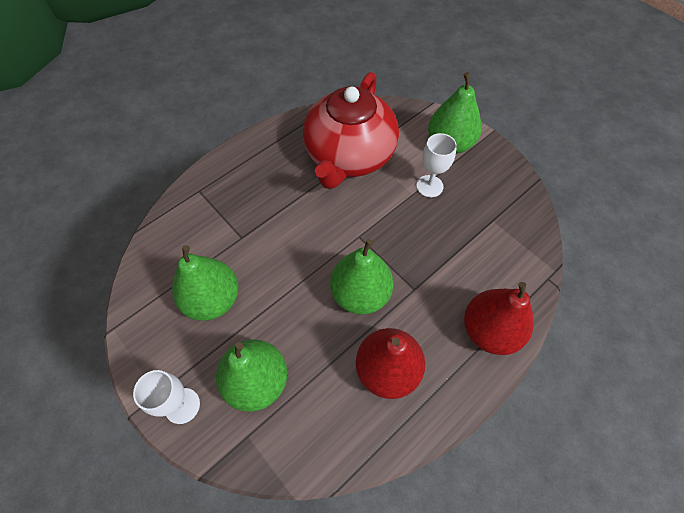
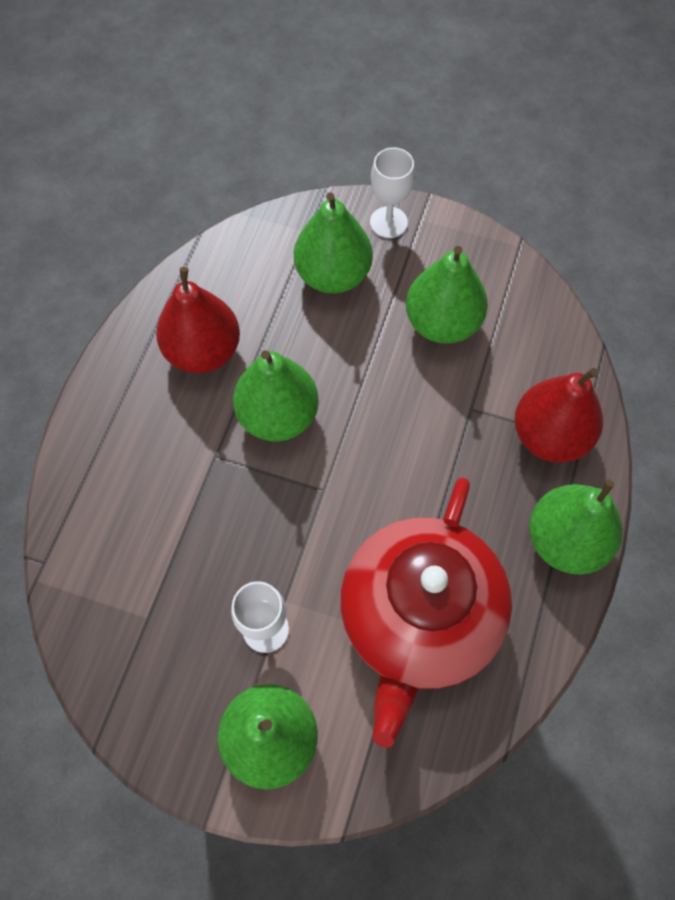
camera: 150 degrees right, 5 degrees up
red teapot [303,72,399,189] -> red teapot turned 150 degrees counterclockwise [340,477,512,748]
red pear [464,282,534,355] -> red pear moved to [515,368,603,463]
none -> green pear [529,479,623,575]

